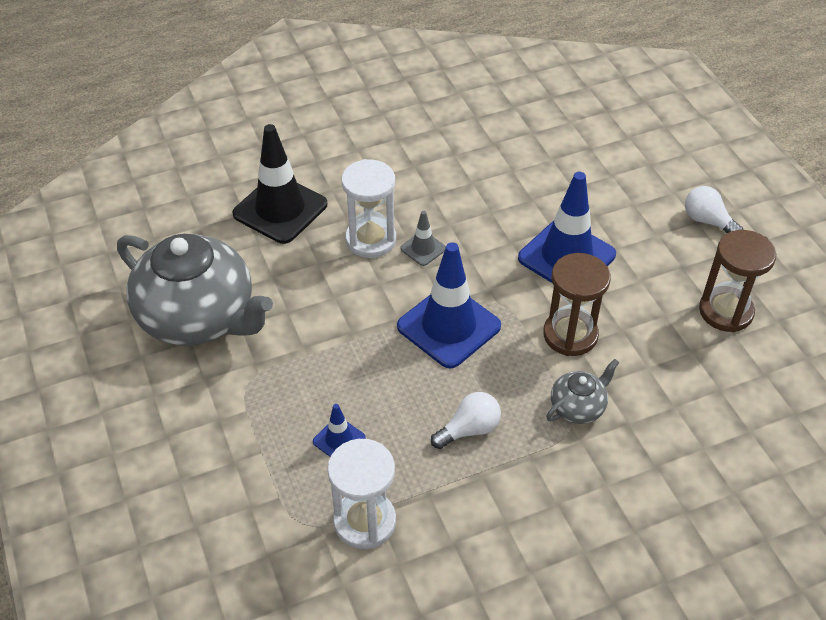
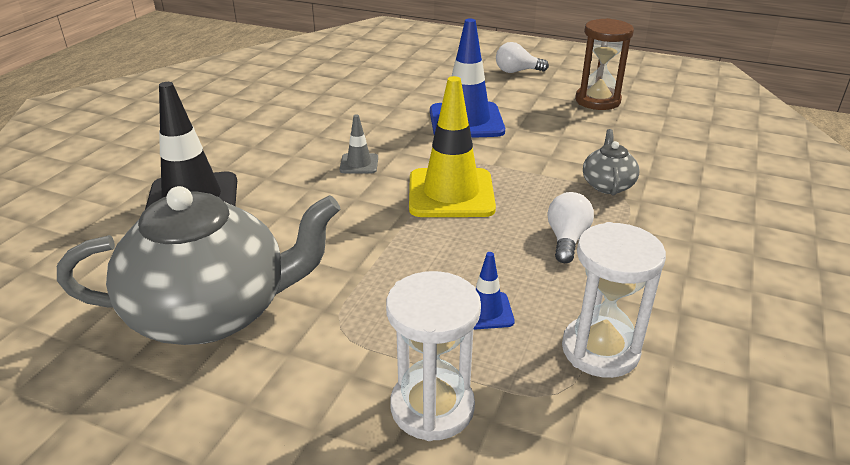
camera: 45 degrees left, 15 degrees down
white hourglass [342,159,396,258] -> white hourglass moved to [386,271,481,441]
blue traffic cone [397,242,501,369] -> yellow traffic cone [409,76,496,217]
brown hourglass [543,253,611,356] -> none

